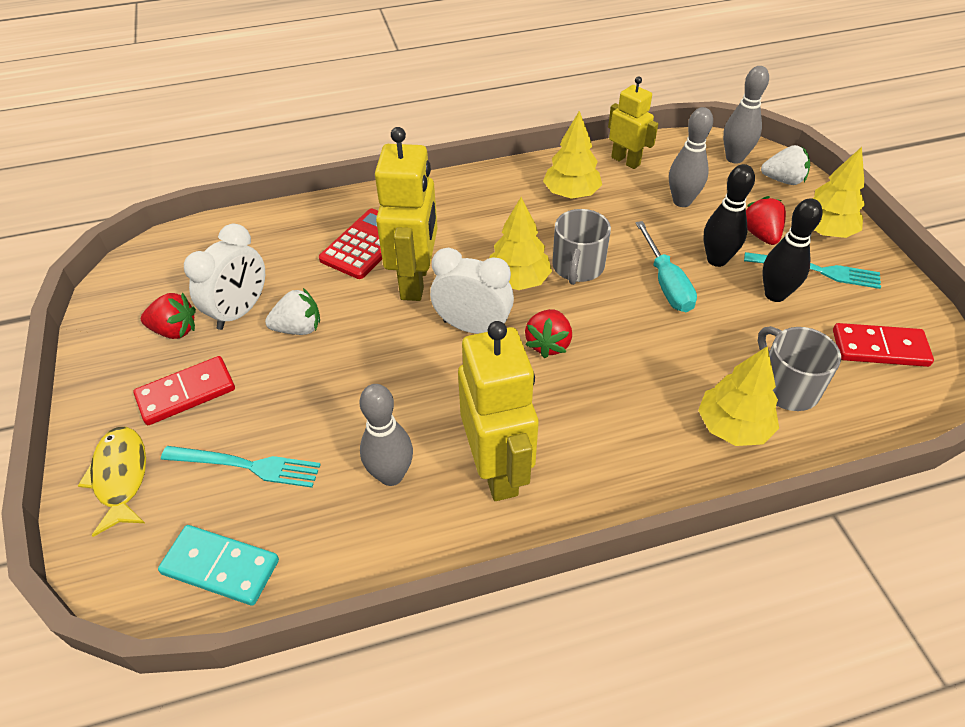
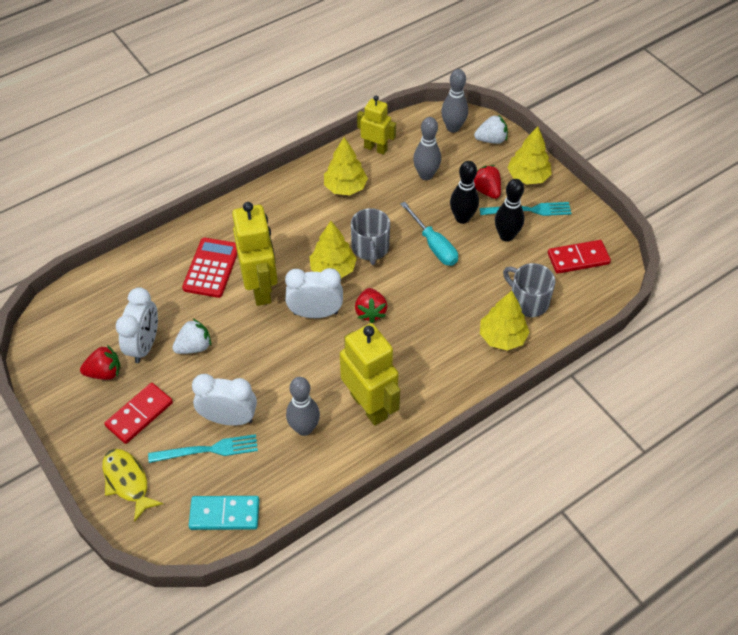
camera: 20 degrees left, 5 degrees up
none -> white clock [192,374,257,426]

